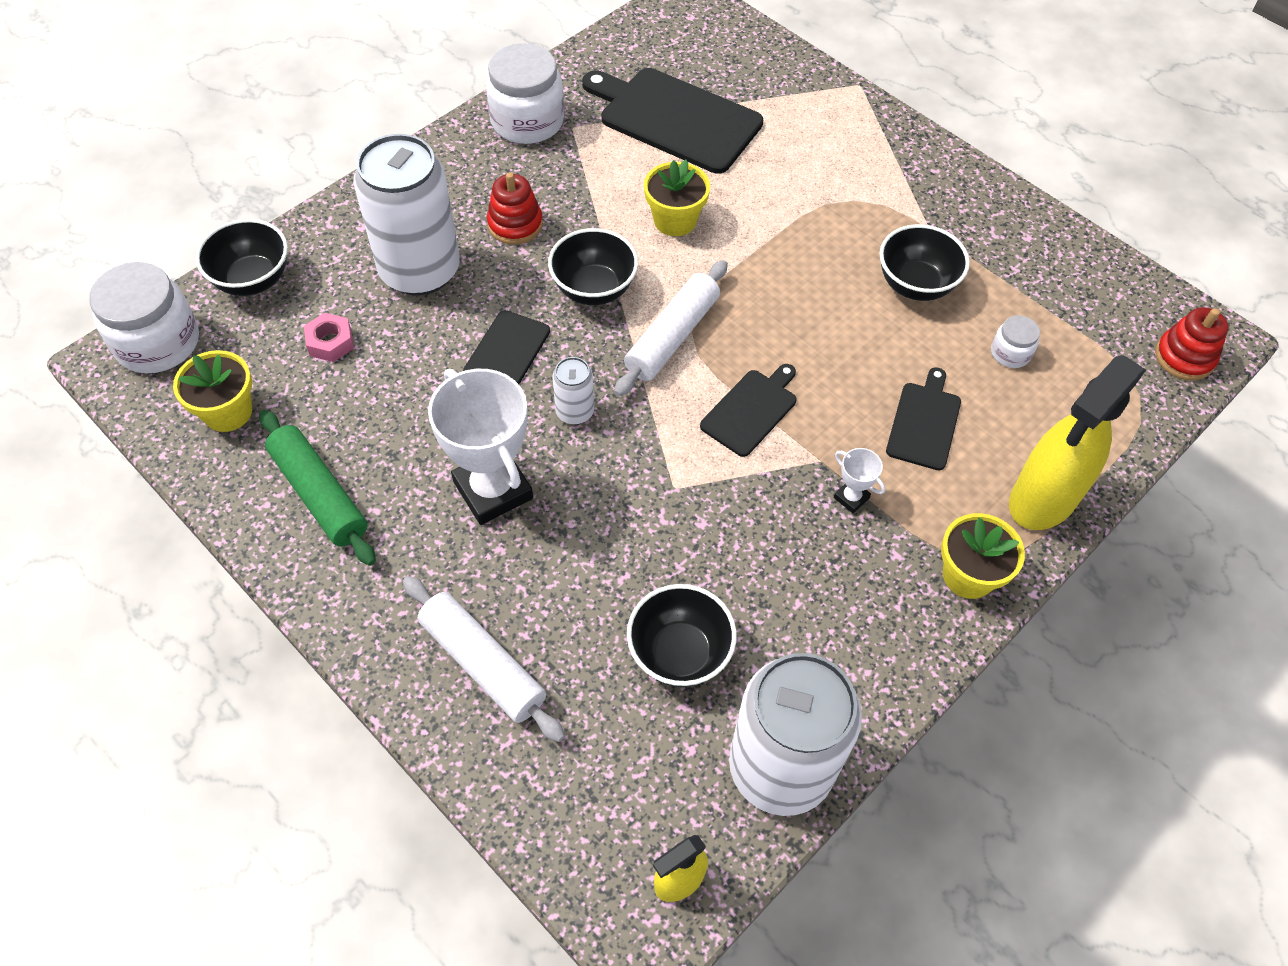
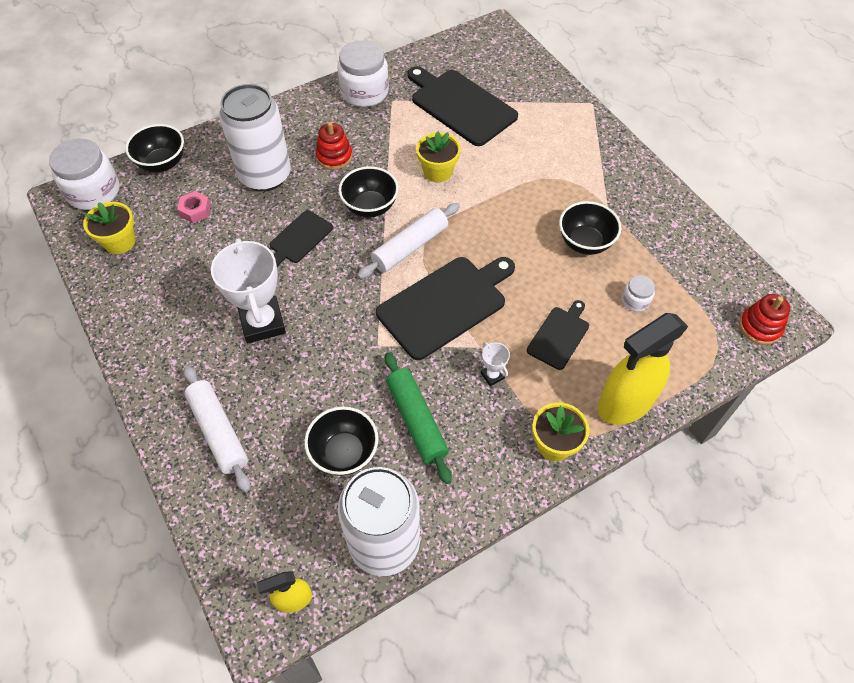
camera: 15 degrees right, 0 degrees up
green rolling pin [260,410,376,566] -> green rolling pin moved to [385,352,452,484]
white can [552,357,594,425] -> none
black cutting board [700,364,797,457] -> black cutting board [376,257,515,360], size x1.85

